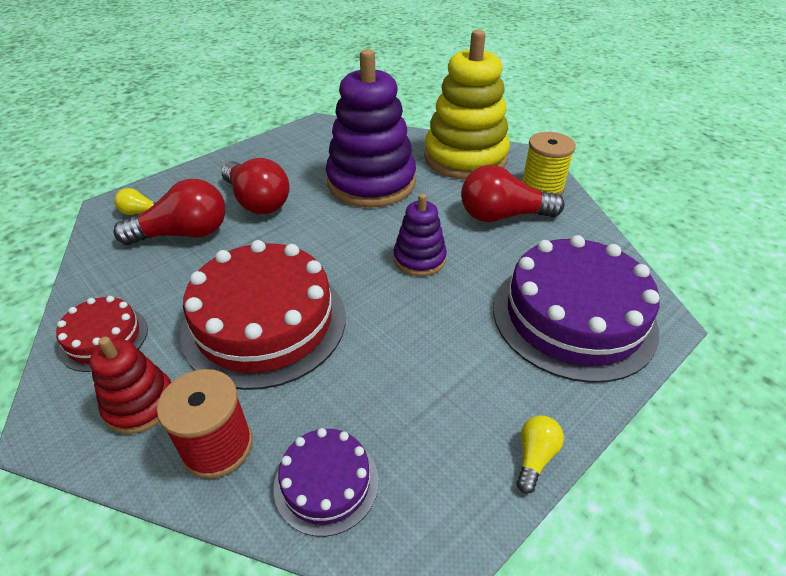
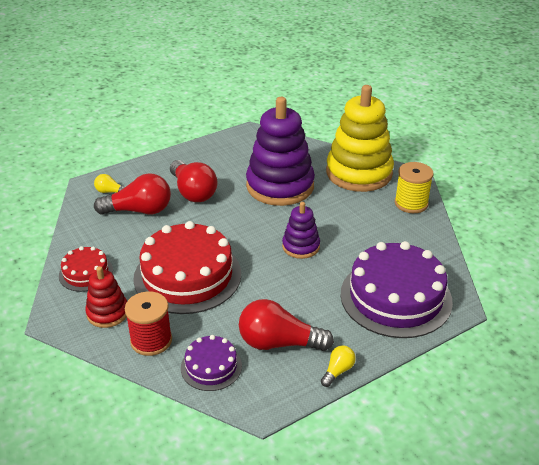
camera: 10 degrees right, 5 degrees down
red light bulb [461,165,565,222] -> red light bulb moved to [239,299,334,351]

